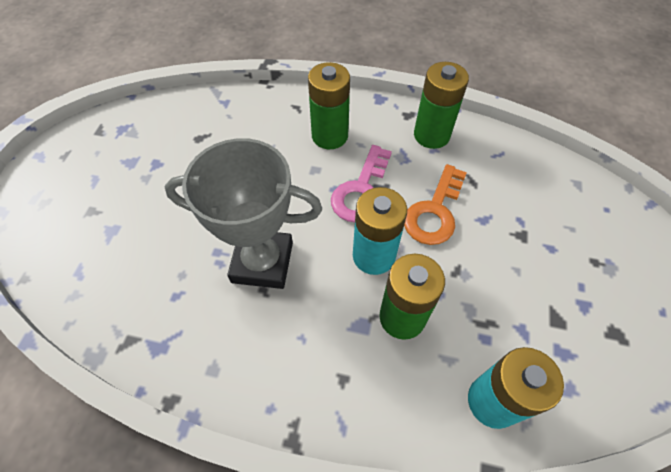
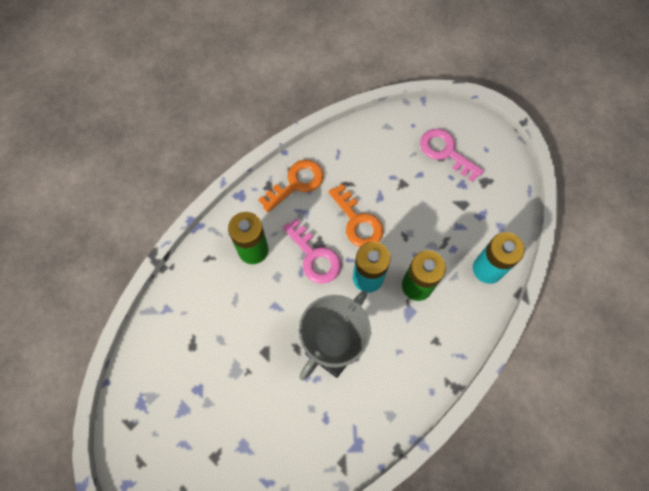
camera: 60 degrees left, 10 degrees up
green battery [414,62,469,149] -> orange key [258,160,324,213]
none -> pink key [420,129,484,182]

